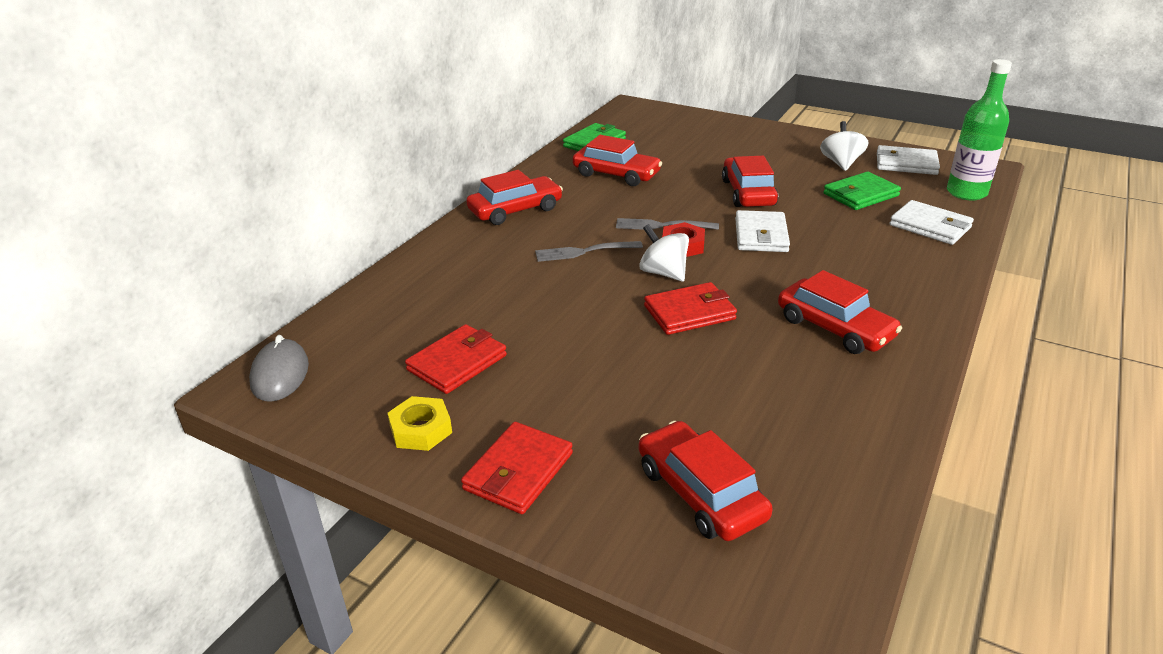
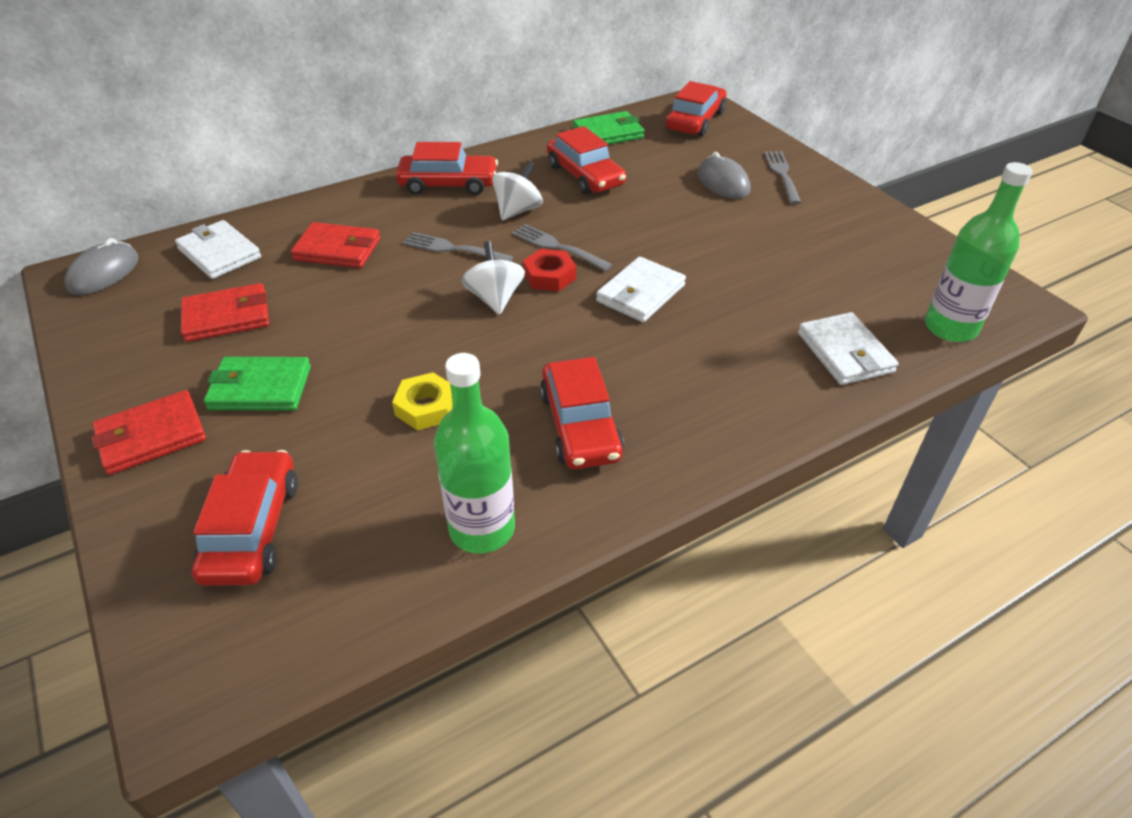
camera: 30 degrees right, 10 degrees up
yellow nut [388,396,452,451] -> yellow nut moved to [392,372,452,430]
red wallet [644,282,737,335] -> red wallet moved to [291,222,380,268]
red car [722,156,778,207] -> red car moved to [666,81,727,136]
white spinning top [820,121,869,171] -> white spinning top moved to [492,160,543,220]
green wallet [823,172,901,210] -> green wallet moved to [204,357,311,410]
white wallet [877,145,940,175] -> white wallet moved to [175,220,261,279]
none -> green bottle [434,353,515,554]
none -> grey mouse [697,152,750,199]
none -> grey fork [764,151,801,204]

